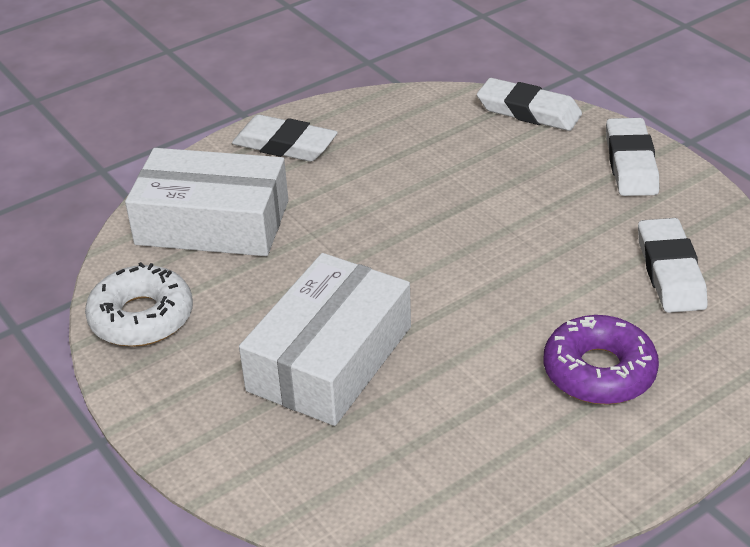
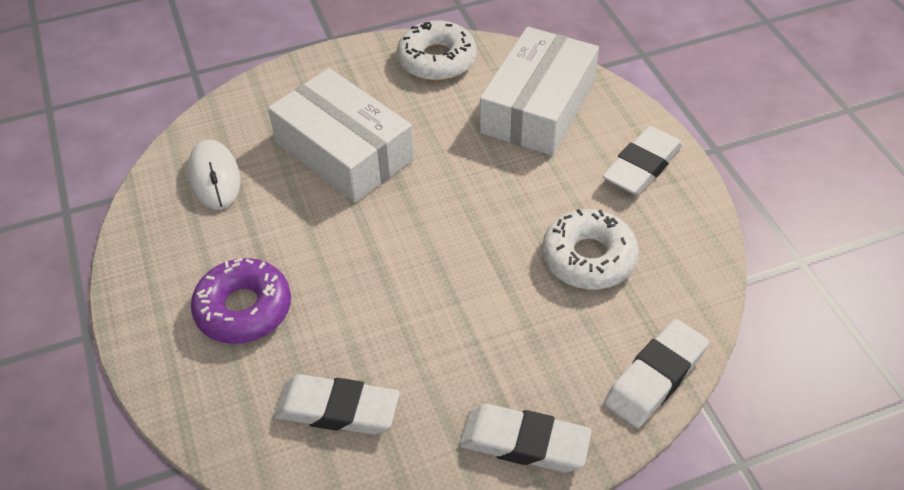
camera: 105 degrees right, 10 degrees up
none -> white mouse [187,139,241,210]
none -> white donut [542,209,639,289]

